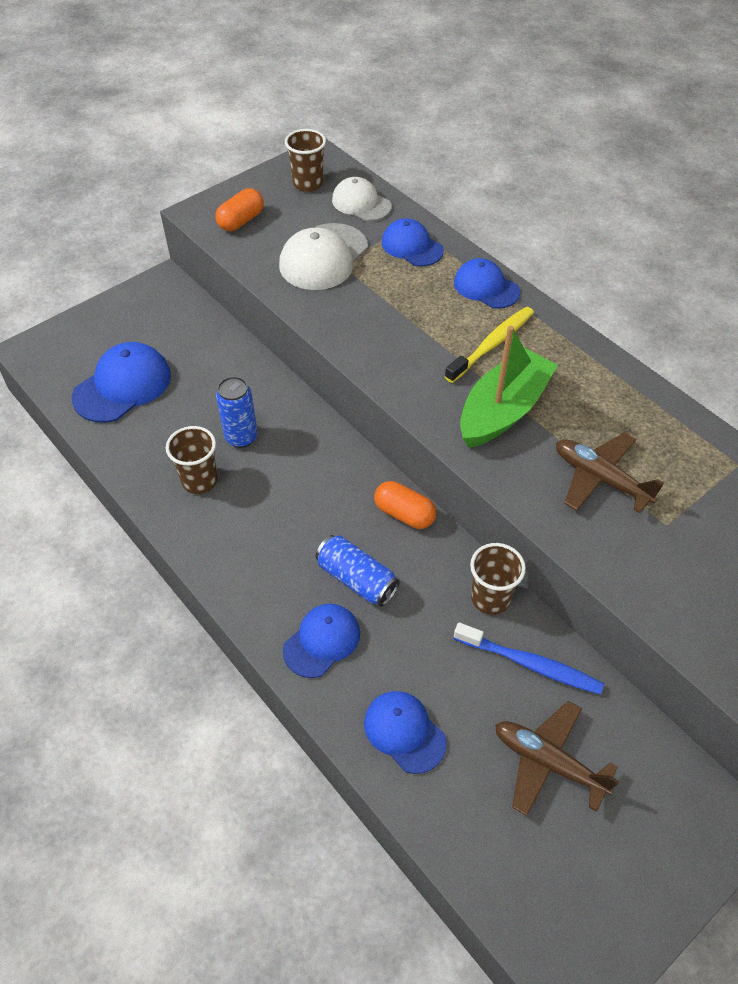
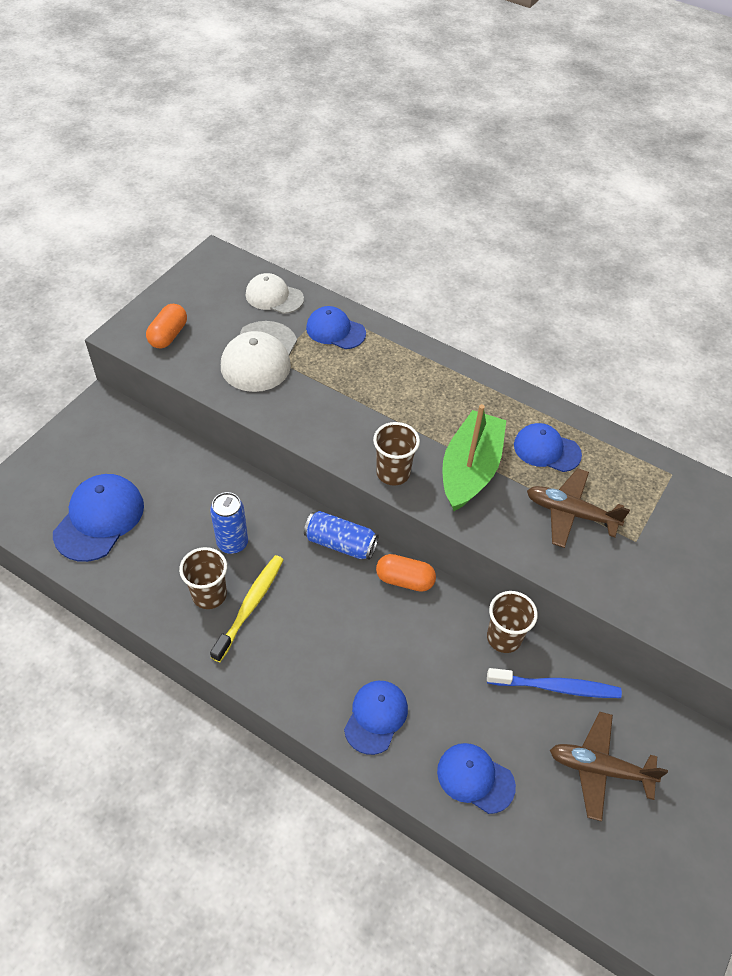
camera: 20 degrees left, 0 degrees up
brown cup [285,129,326,192] -> brown cup moved to [373,422,420,486]
blue can [316,535,400,607] -> blue can moved to [304,511,379,560]
yellow toothbrush [445,307,534,383] -> yellow toothbrush moved to [210,555,284,662]
blue cap [454,258,520,309] -> blue cap moved to [514,423,582,472]

